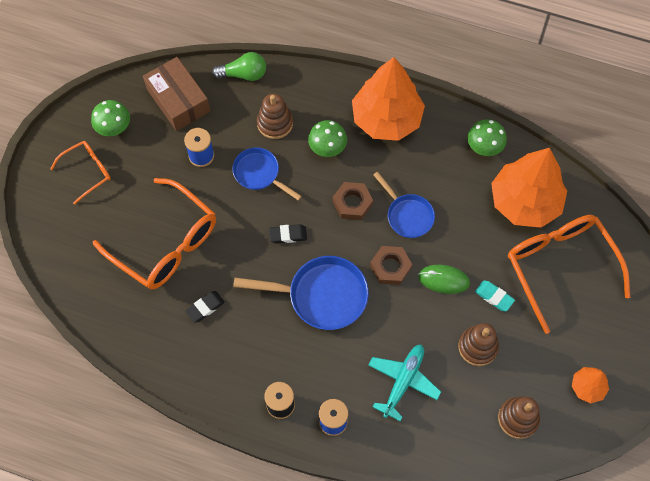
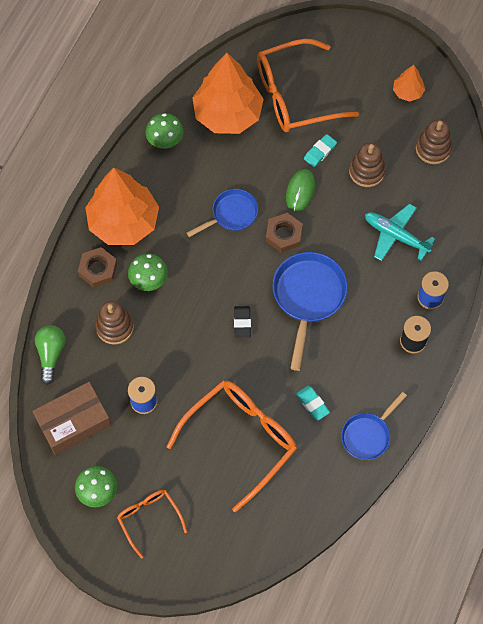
camera: 85 degrees left, 0 degrees up
black eraser [185,291,225,323] -> turquoise eraser [296,386,330,421]
blue pan [232,147,302,200] -> blue pan moved to [341,392,407,460]
brown nut [333,182,373,220] -> brown nut moved to [78,247,117,288]

